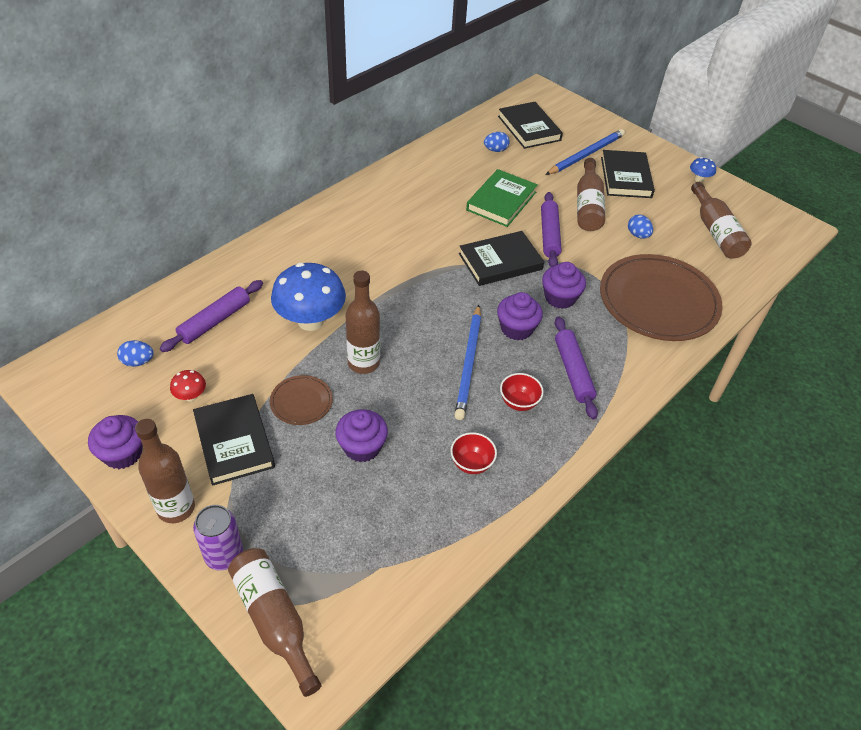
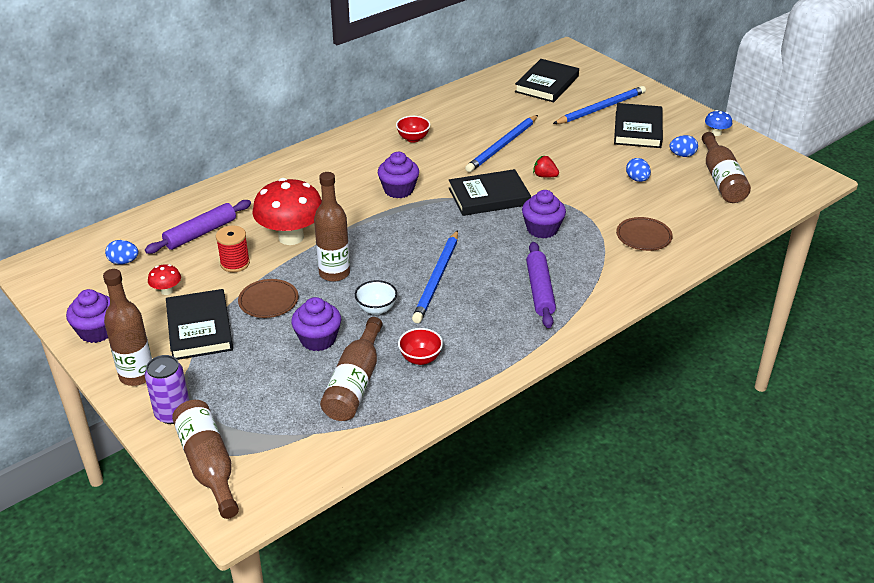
camera: 10 degrees right, 10 degrees down
blue mushroom [271,263,346,331] -> red mushroom [252,178,322,245]
green book [466,169,538,227] -> blue pencil [465,115,538,172]
blue egg [484,132,510,152] -> blue egg moved to [669,135,698,157]
purple cupcake [497,292,543,341] -> purple cupcake moved to [378,152,419,198]
black book [498,102,563,149] -> black book turned 45 degrees clockwise [515,59,579,102]
red bowl [500,373,544,411] -> red bowl moved to [396,116,430,143]
purple rolling pin [541,192,562,267] -> red strawberry [533,155,559,178]
brown bottle [577,158,605,231] -> brown bottle moved to [320,317,382,421]
brown plate [600,254,722,341] -> brown plate [616,217,673,251], size x0.45
none -> red spool [216,225,250,272]
none -> white bowl [355,280,397,315]

